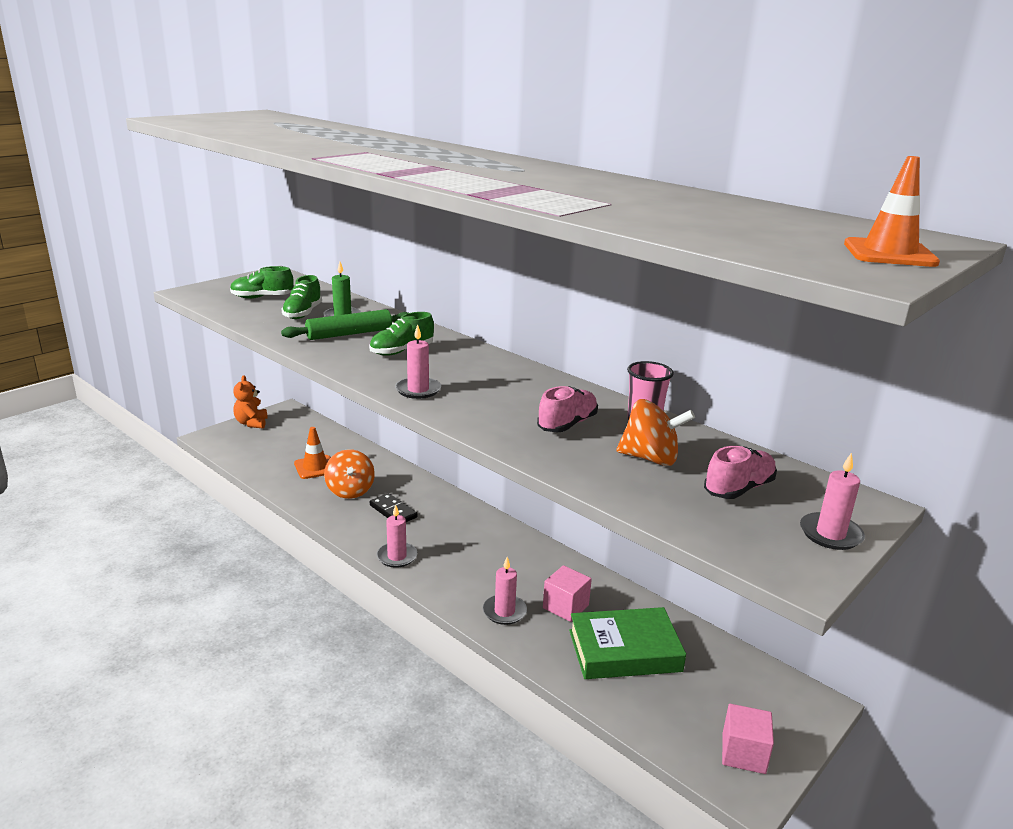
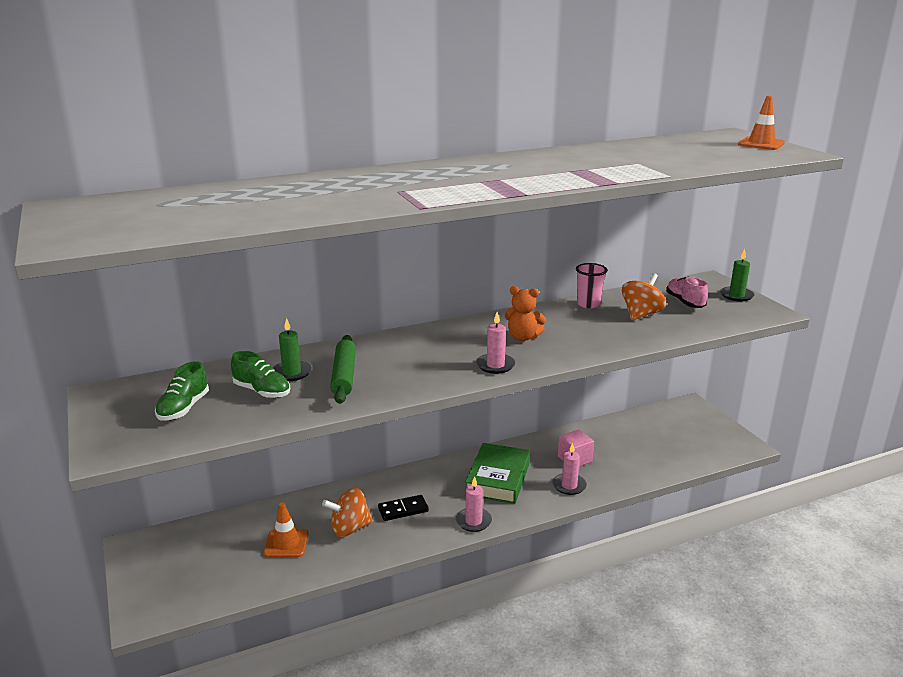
camera: 65 degrees left, 0 degrees up
orange teddy bear [233,375,268,428] -> orange teddy bear moved to [505,286,546,341]
orange spinning top [324,449,375,499] -> orange spinning top turned 150 degrees clockwise [322,488,373,537]
green shoe [369,312,434,356] -> none
pink shoe [537,386,598,432] -> none
green book [569,607,686,679] -> green book moved to [465,443,530,504]
pink cube [722,704,774,774] -> none
pink candle [800,452,865,550] -> green candle [720,249,755,301]

